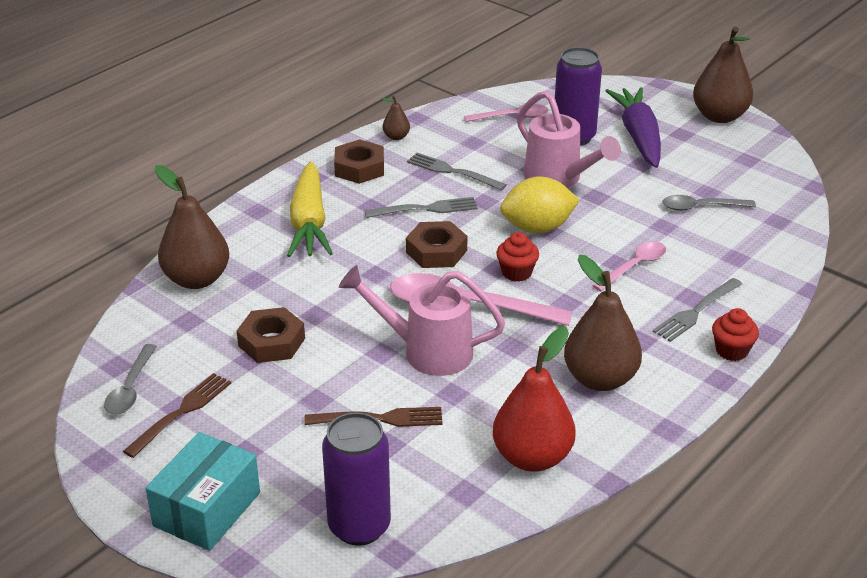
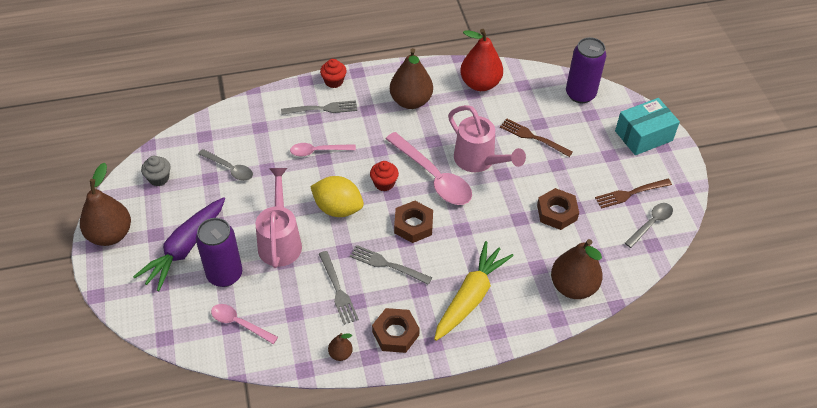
camera: 145 degrees left, 15 degrees up
none -> grey cupcake [141,156,170,186]

